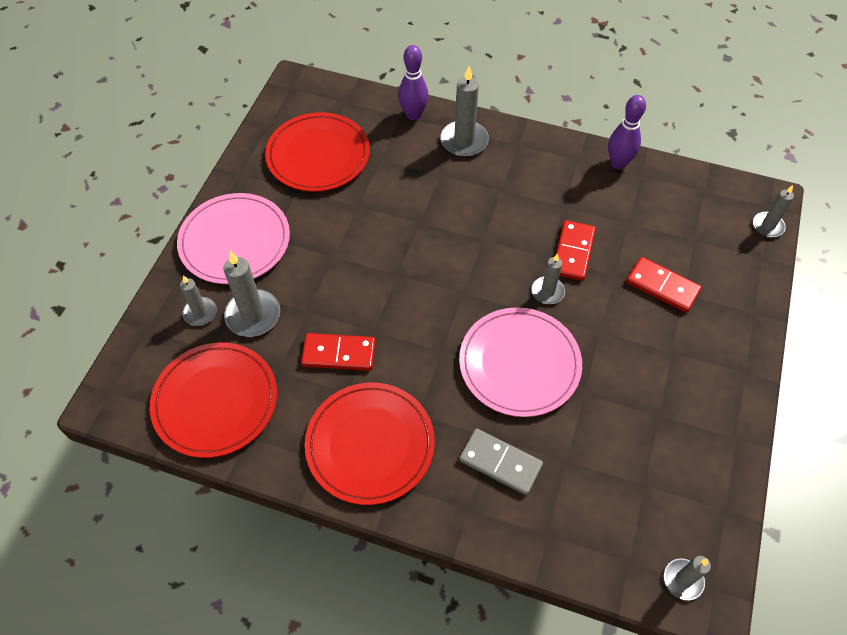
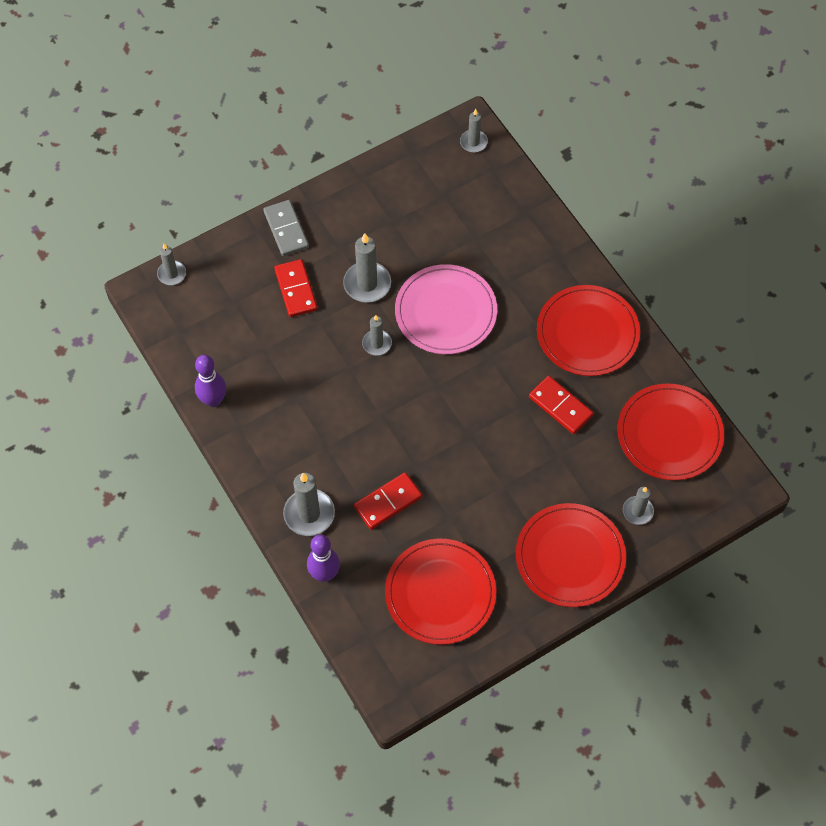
camera: 140 degrees left, 5 degrees up
pink plate [177,193,290,284] -> red plate [516,503,626,607]
grey candle [223,251,280,337] -> grey candle moved to [343,233,391,303]
grey domino [459,428,543,495] -> grey domino moved to [263,200,309,256]
red domino [556,220,596,281] -> red domino moved to [354,473,422,530]

